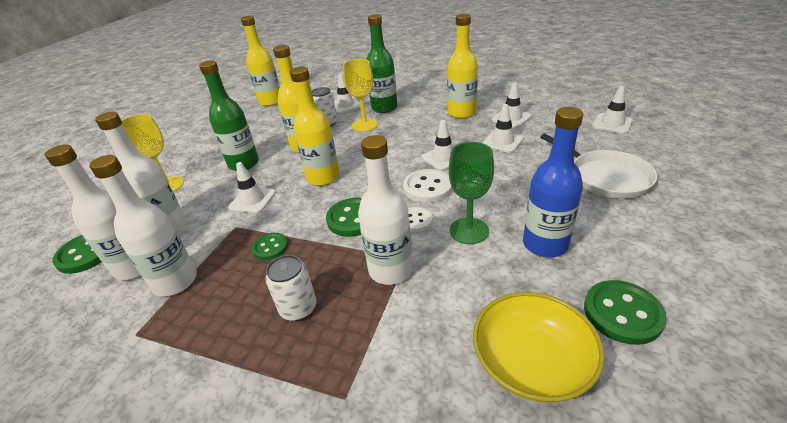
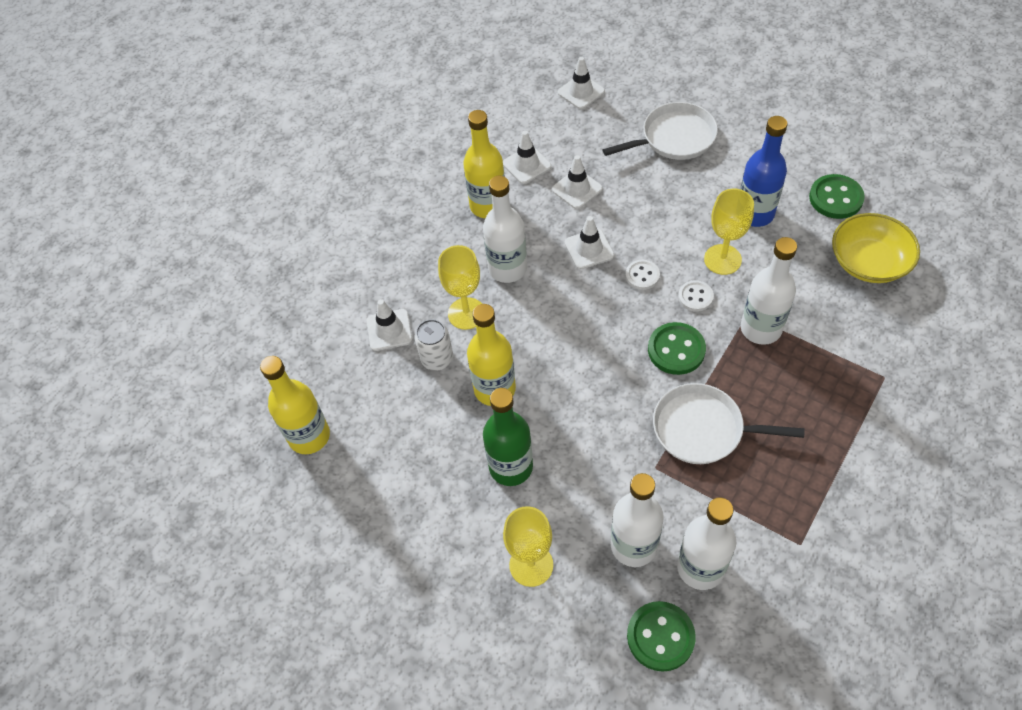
camera: 75 degrees left, 20 degrees up
white bottle [89,155,197,296] -> white bottle moved to [483,176,527,283]
white traffic cone [228,162,276,213] -> none
green button [252,233,288,260] -> white pan [653,383,805,464]
white can [265,255,317,321] -> none
yellow bottle [290,66,340,186] -> none
green bottle [367,14,397,113] -> none
white button [403,169,452,203] -> white button [625,260,660,290], size x0.63
green goblet [449,142,494,244] -> yellow goblet [704,188,754,275]

